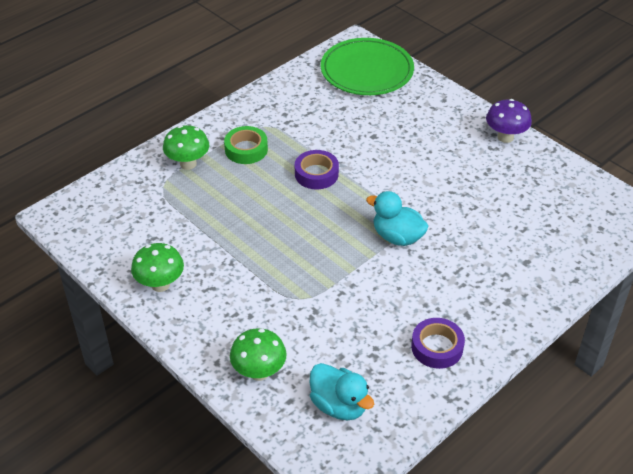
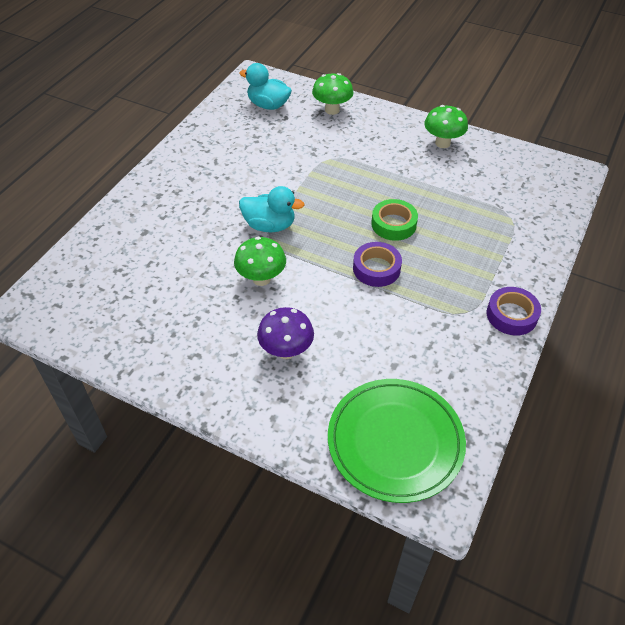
camera: 160 degrees right, 5 degrees up
green mushroom [163,125,209,170] -> green mushroom moved to [234,237,286,286]
green tape [224,126,268,164] -> green tape moved to [371,199,418,241]
purple tape [411,318,465,369] -> purple tape moved to [487,287,541,336]
purple mushroom [486,99,532,143] -> purple mushroom moved to [257,307,314,359]

